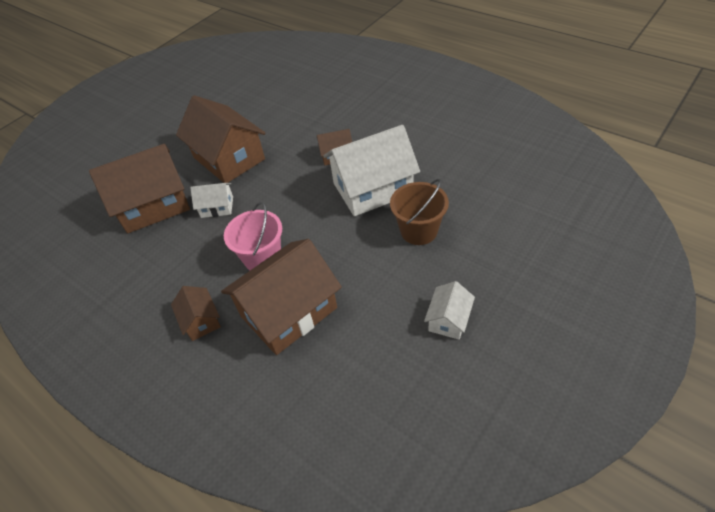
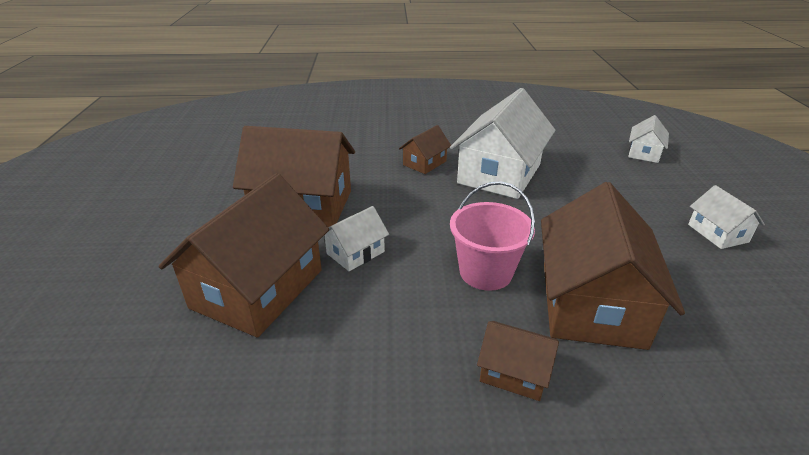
camera: 45 degrees left, 15 degrees down
brown bucket [390,179,449,245] -> none
none -> white house [628,115,669,163]

